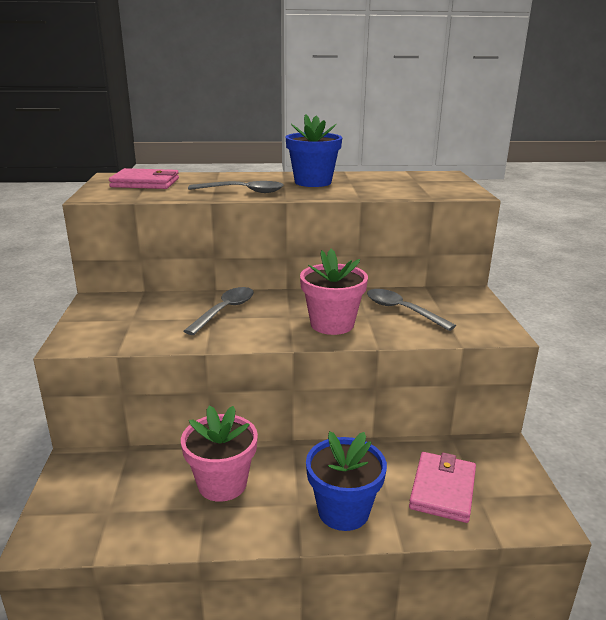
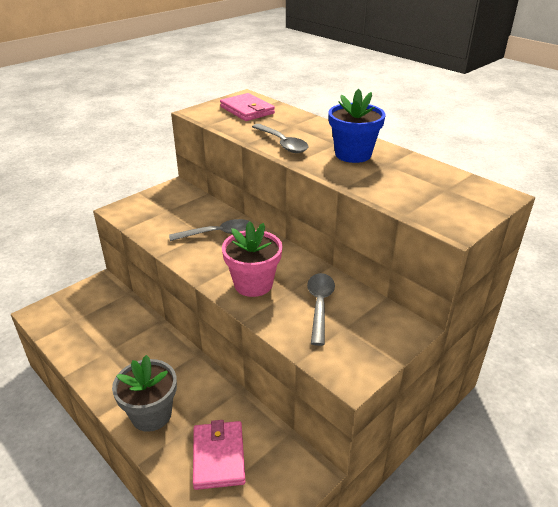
camera: 50 degrees right, 10 degrees up
pink flower pot [181,405,258,502] -> none
blue flower pot [306,431,387,531] -> grey flower pot [112,355,177,432]
pink wallet [409,452,476,523] -> pink wallet turned 75 degrees counterclockwise [193,420,246,490]

